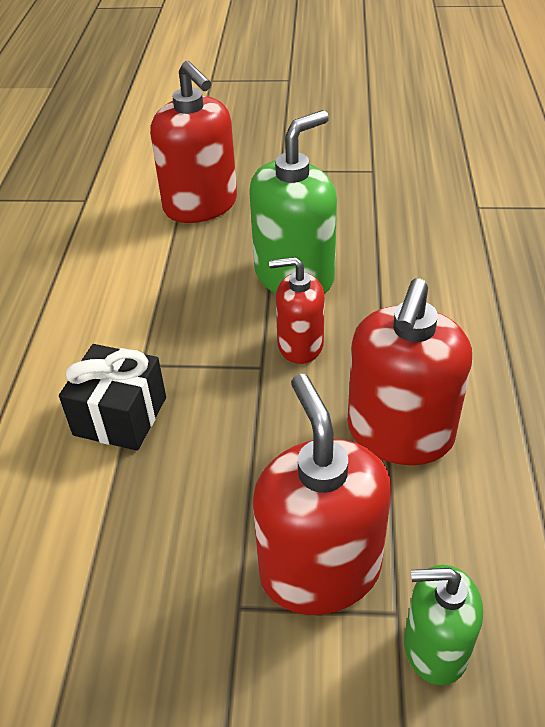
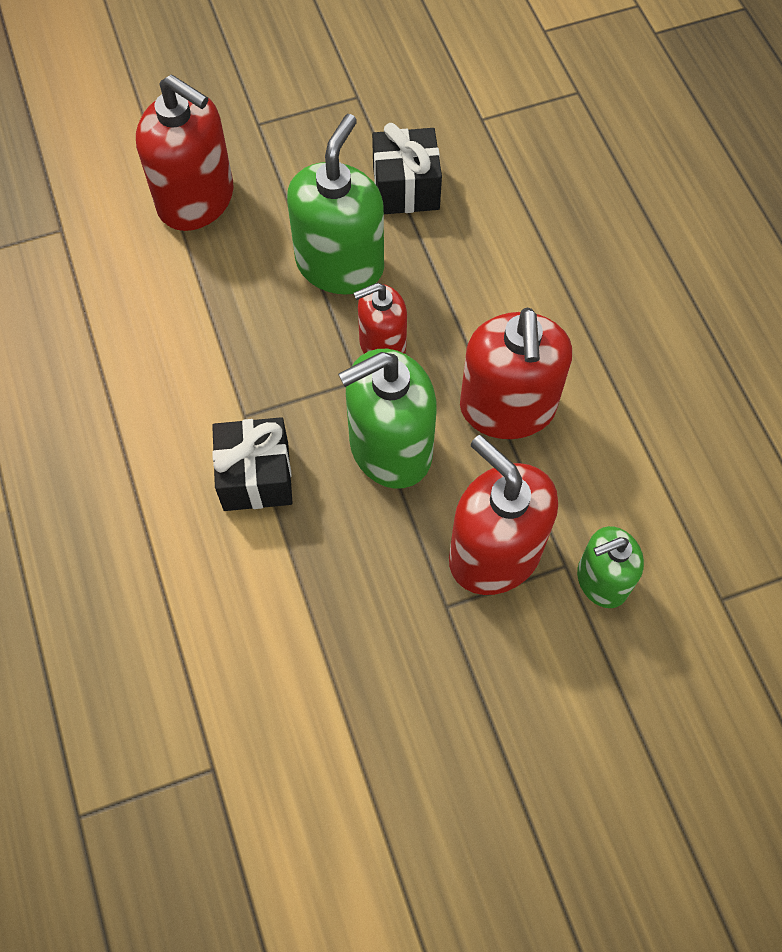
camera: 25 degrees left, 20 degrees up
none -> green soap dispenser [338,349,437,489]
none -> black gift [372,123,442,214]

